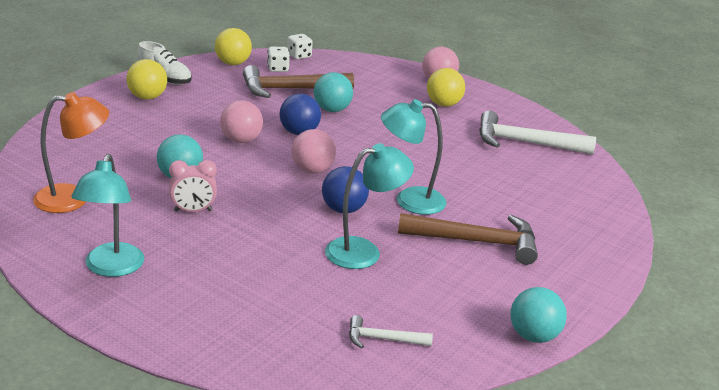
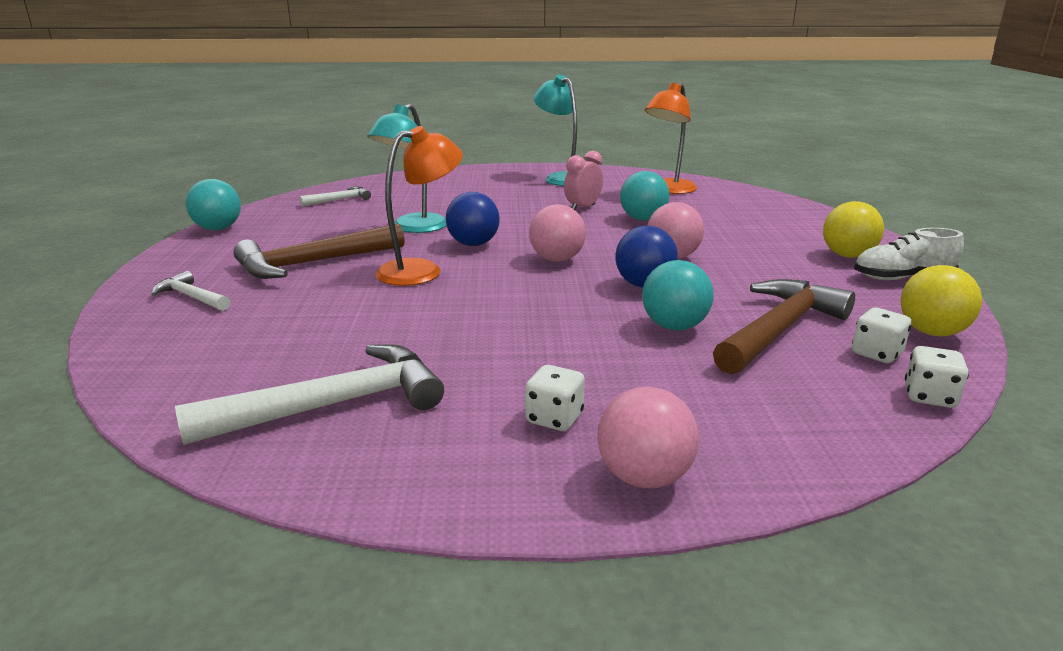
camera: 145 degrees right, 5 degrees down
turquoise lamp [381,99,447,215] -> orange lamp [375,126,463,286]
yellow ball [427,68,465,107] -> white dice [525,365,585,431]
none -> white hammer [151,271,230,311]

